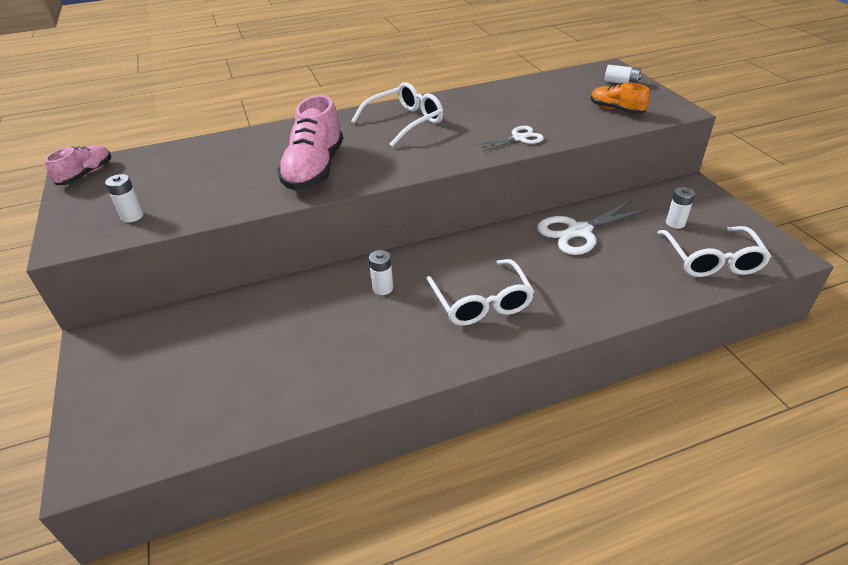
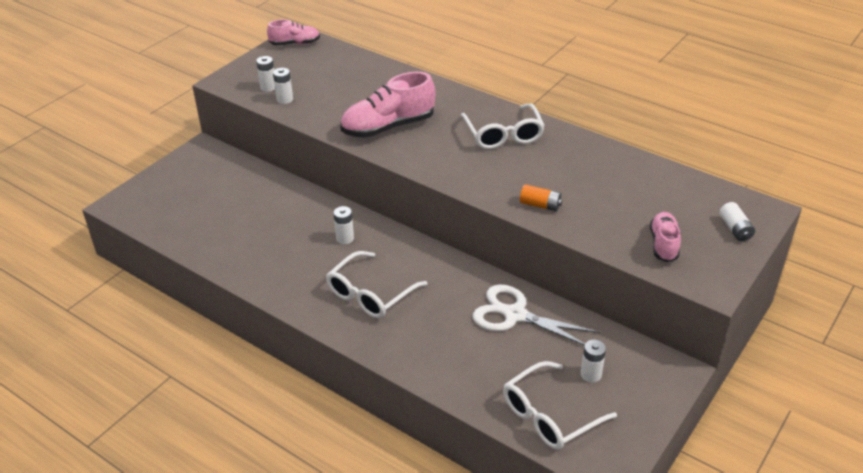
camera: 55 degrees right, 0 degrees up
white glasses [351,82,443,147] -> white glasses turned 60 degrees clockwise [461,103,545,149]
white scissors [475,126,544,152] -> orange battery [520,184,562,211]
orange shoe [591,83,650,114] -> pink shoe [650,212,681,262]
none -> white battery [273,68,293,104]

